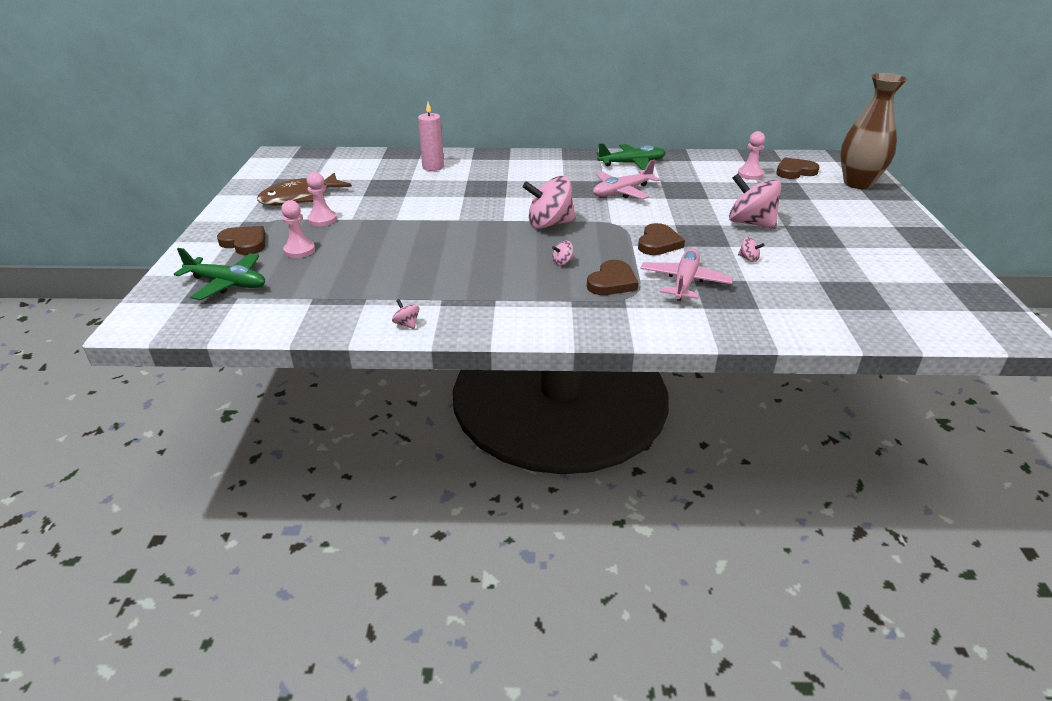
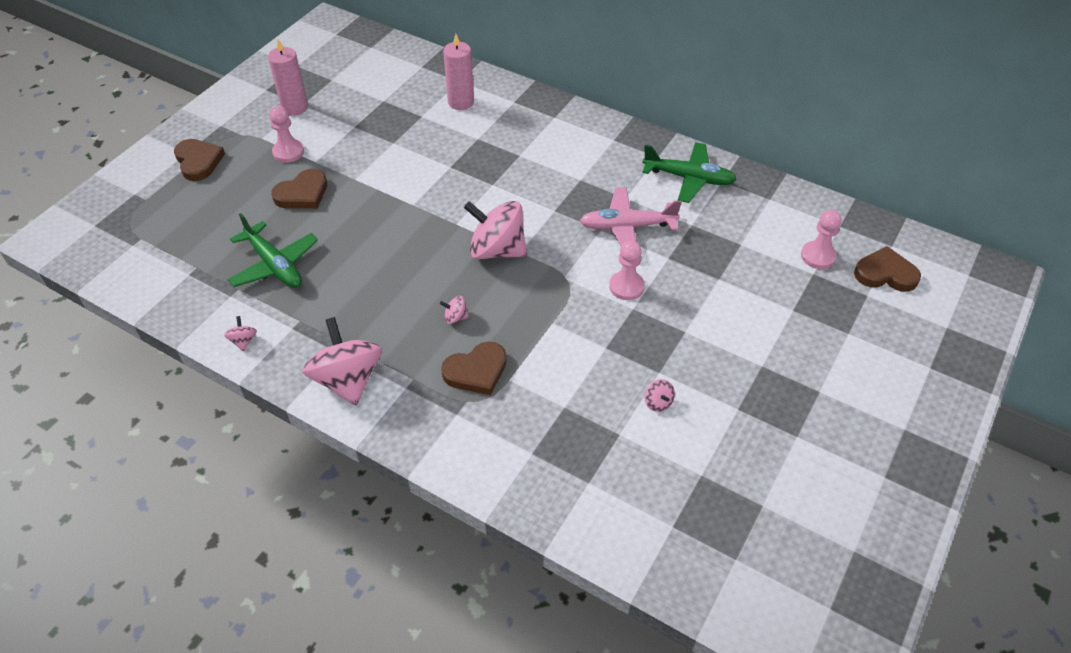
camera: 30 degrees right, 15 degrees up
green plane [174,248,265,300] -> green plane moved to [227,213,318,288]
brown fish [257,173,352,206] -> pink candle [268,39,308,116]
pink pawn [281,200,315,258] -> pink pawn moved to [609,240,645,300]
brown heart [638,223,685,255] -> brown heart moved to [271,169,327,209]
pink plane [640,249,733,301] -> none
pink spinning top [729,174,781,229] -> pink spinning top moved to [302,317,382,405]
brown vase [840,73,907,189] -> none

